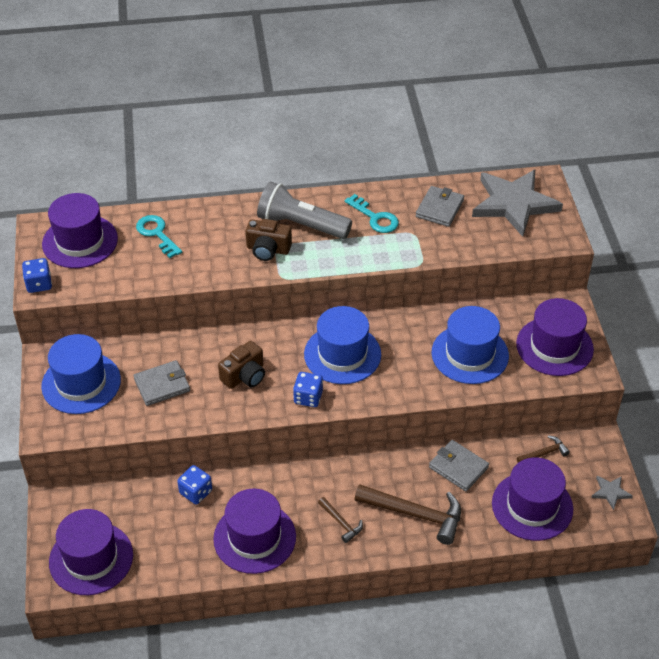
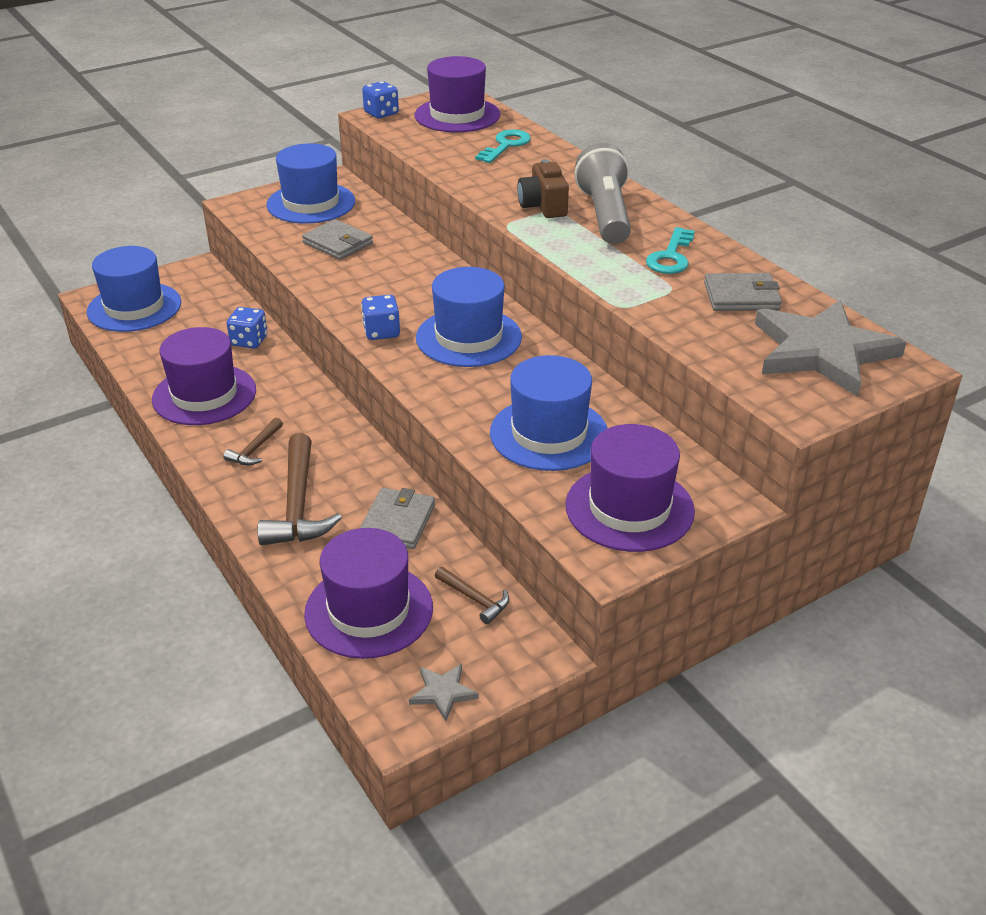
camera: 65 degrees right, 10 degrees down
purple hat [49,509,133,595] -> blue hat [87,246,181,332]
brown camera [218,341,265,389] -> none

